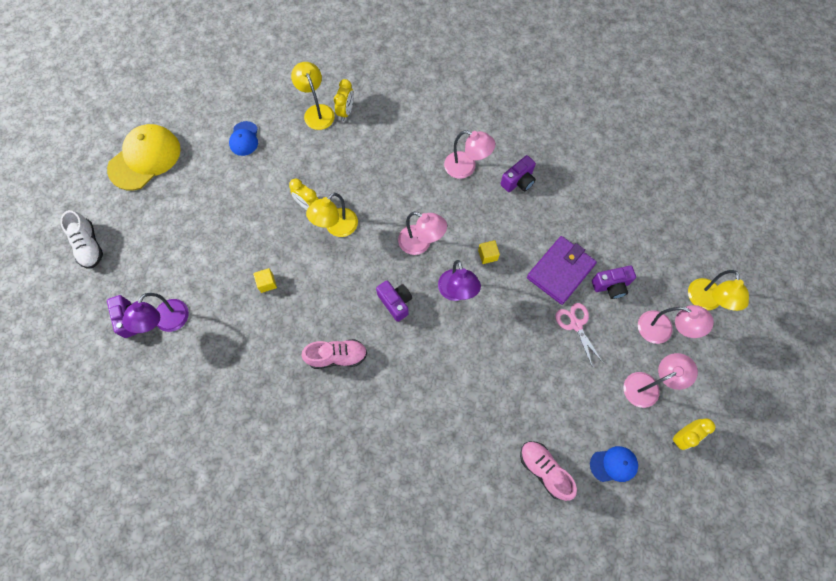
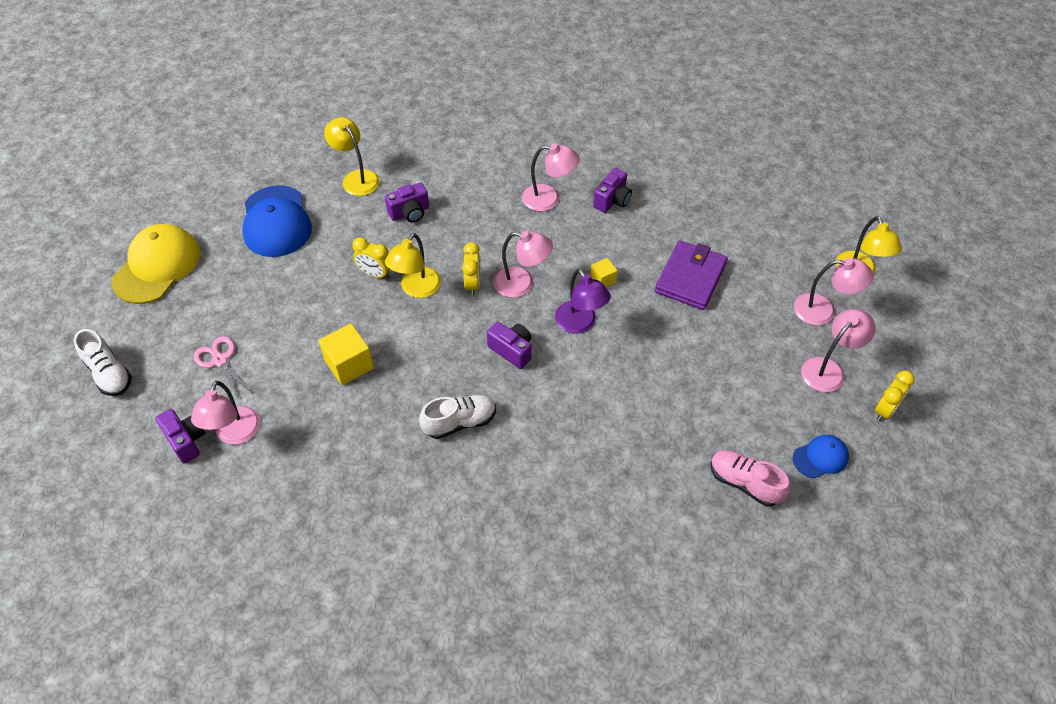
camera: 15 degrees left, 15 degrees down
purple lamp [122,293,189,333] -> pink lamp [191,381,260,444]
blue cap [229,121,258,156] -> blue cap [242,185,312,257], size x1.93
yellow cube [253,268,277,293] -> yellow cube [319,323,374,385], size x1.80
pink shoe [301,339,367,369] -> white shoe [419,395,496,439]
yellow clock [334,79,354,121] -> yellow clock moved to [462,242,481,296]
pink scissors [555,303,604,368] -> pink scissors moved to [194,336,251,399]
purple camera [592,266,636,299] -> purple camera moved to [385,183,429,223]

